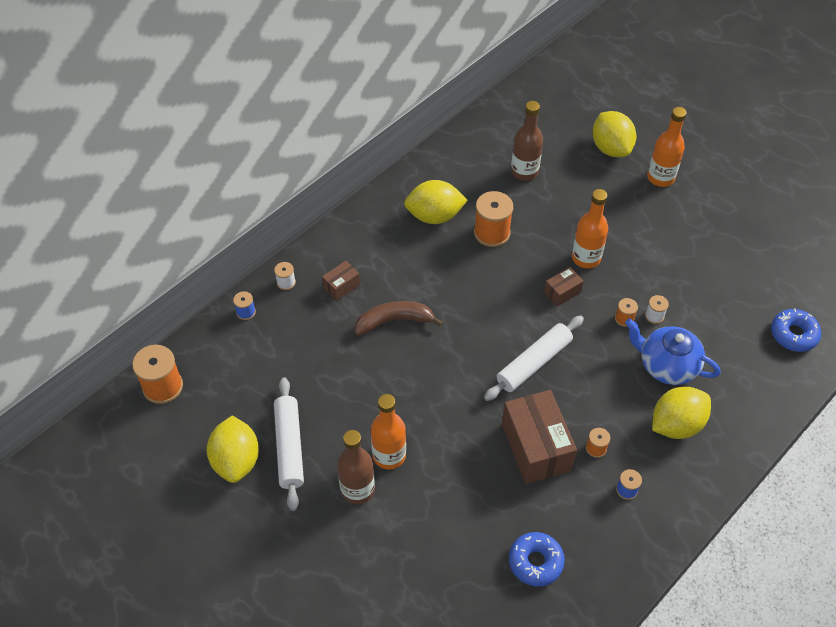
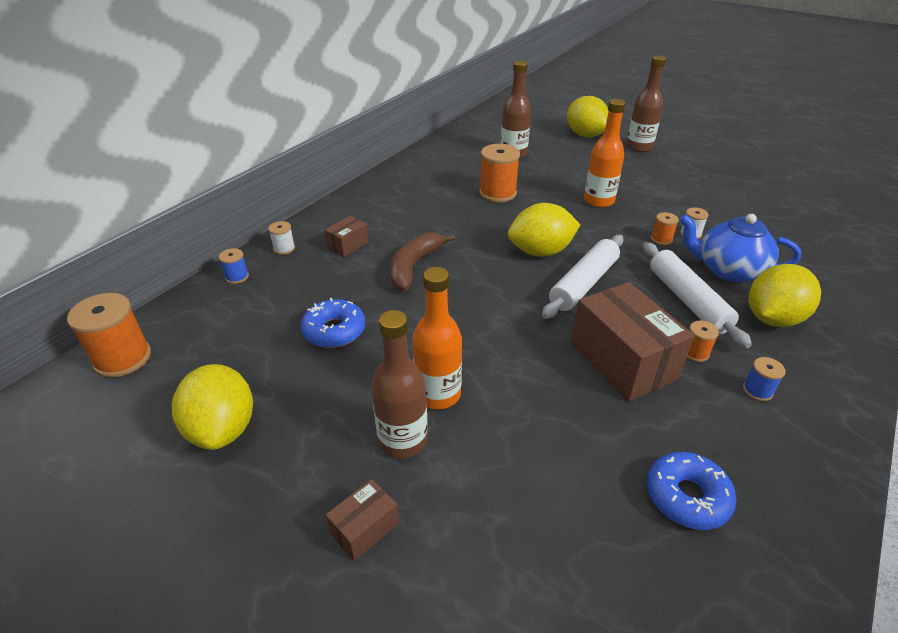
camera: 10 degrees left, 15 degrees down
white rolling pin [274,377,304,511] -> white rolling pin moved to [643,242,752,348]
brown banana [355,301,443,336] -> brown banana turned 45 degrees counterclockwise [390,233,455,291]
yellow lemon [404,180,468,224] -> yellow lemon moved to [508,203,581,257]
brown box [544,267,584,307] -> brown box moved to [326,479,399,561]
orange bottle [647,107,687,187] -> brown bottle [626,55,666,152]
blue donut [771,308,821,352] -> blue donut moved to [301,298,365,348]

